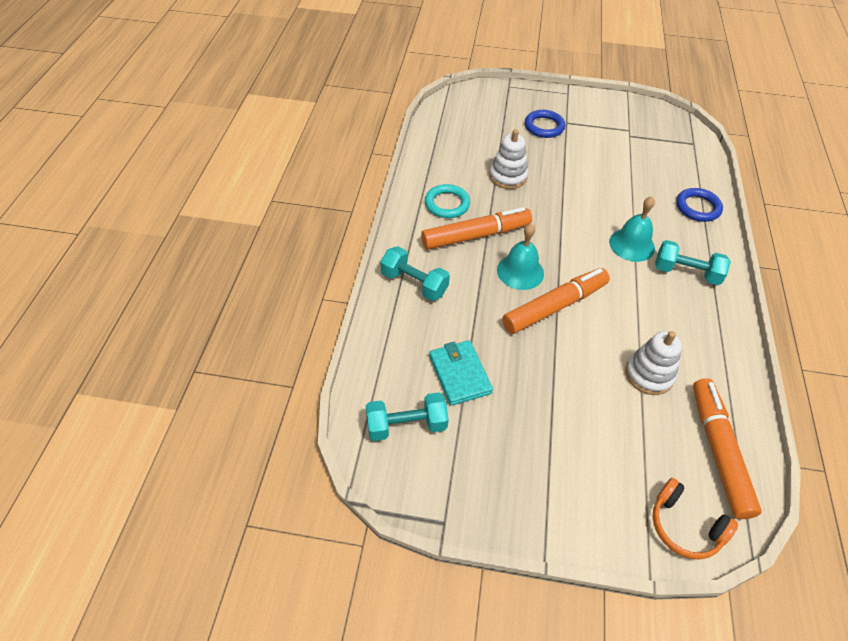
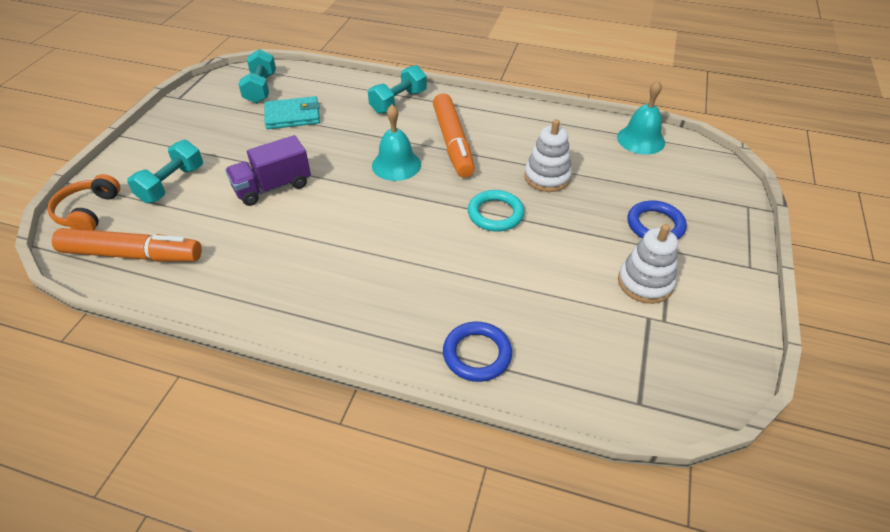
camera: 100 degrees right, 5 degrees down
turquoise ring [425,184,470,218] -> turquoise ring moved to [468,190,524,232]
orange marker [502,268,610,334] -> none
turquoise bell [609,196,655,262] -> turquoise bell moved to [617,80,665,155]
white stacking toy [625,331,682,395] -> white stacking toy moved to [618,224,678,304]
orange headphones [652,478,738,559] -> orange headphones turned 45 degrees counterclockwise [47,174,120,230]
turquoise dumbbell [655,240,731,285] -> turquoise dumbbell moved to [127,140,203,203]
none -> purple truck [225,135,311,206]

